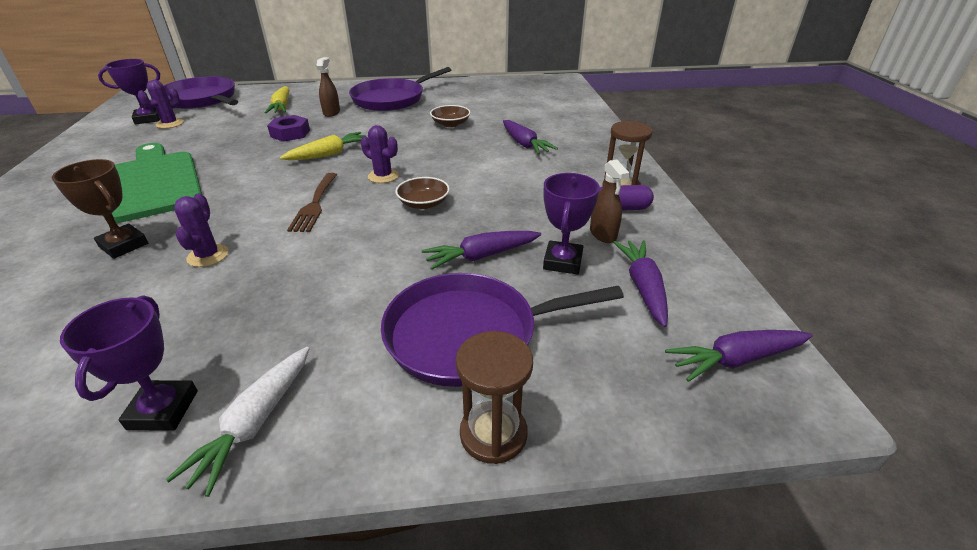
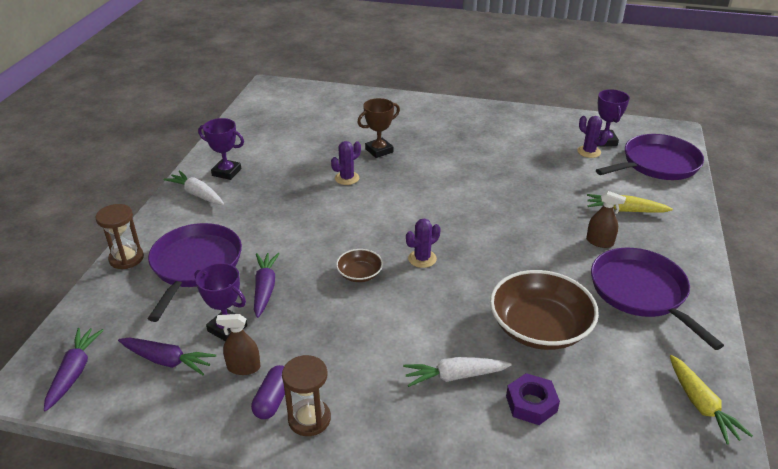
camera: 110 degrees right, 0 degrees up
green cutting board [112,143,202,223] -> none
purple cactus [174,193,229,267] -> purple cactus turned 60 degrees counterclockwise [331,141,361,185]
purple nut [267,115,310,142] -> purple nut moved to [506,373,560,425]
yellow carrot [280,132,366,160] -> yellow carrot moved to [670,355,753,445]
brown fork [287,173,337,232] -> none
brown bowl [430,105,471,127] -> brown bowl [490,270,599,350], size x2.06
purple carrot [503,120,558,154] -> white carrot [403,357,512,387]

